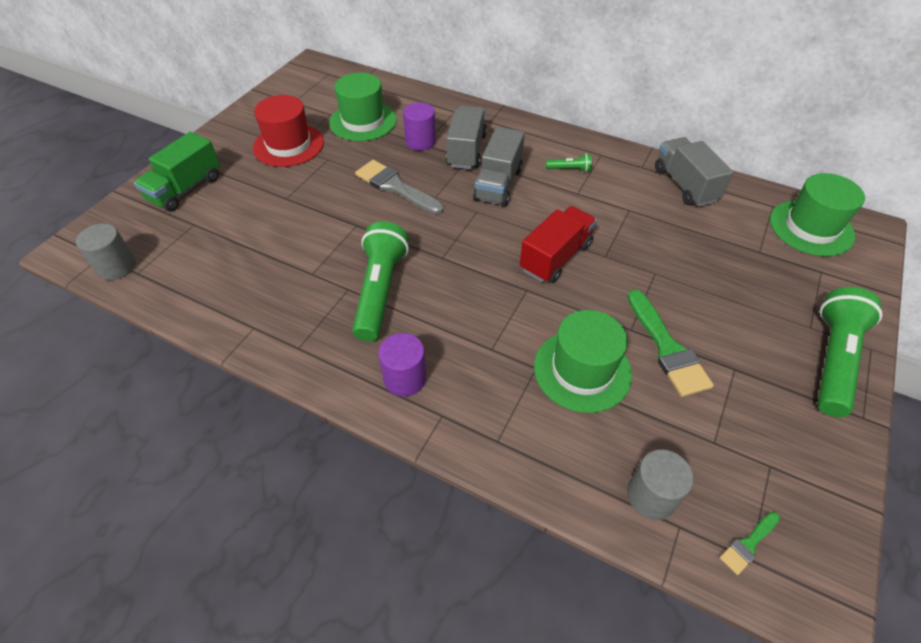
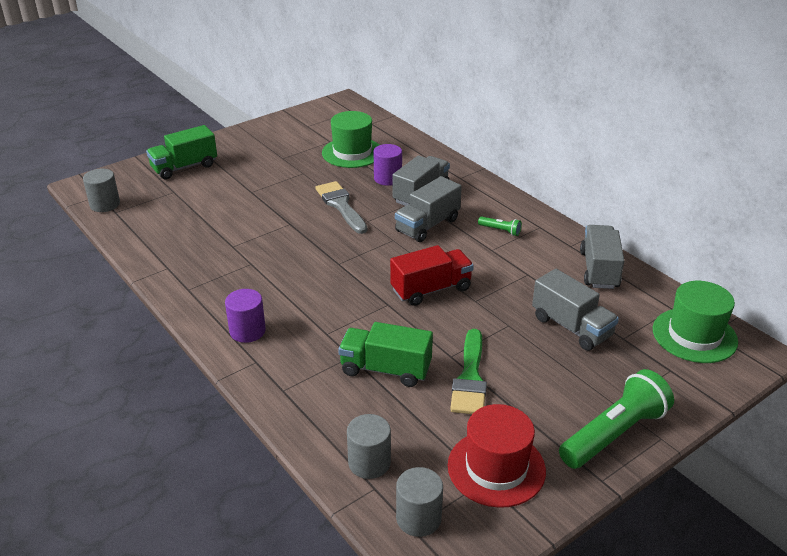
camera: 25 degrees right, 15 degrees down
red hat [253,95,324,167] -> red hat moved to [448,404,546,508]
green flashlight [352,221,409,342] -> none
green hat [534,310,632,413] -> green truck [338,322,433,387]
green brush [720,512,780,575] -> grey cylinder [396,467,443,537]
none -> grey truck [532,269,619,351]

